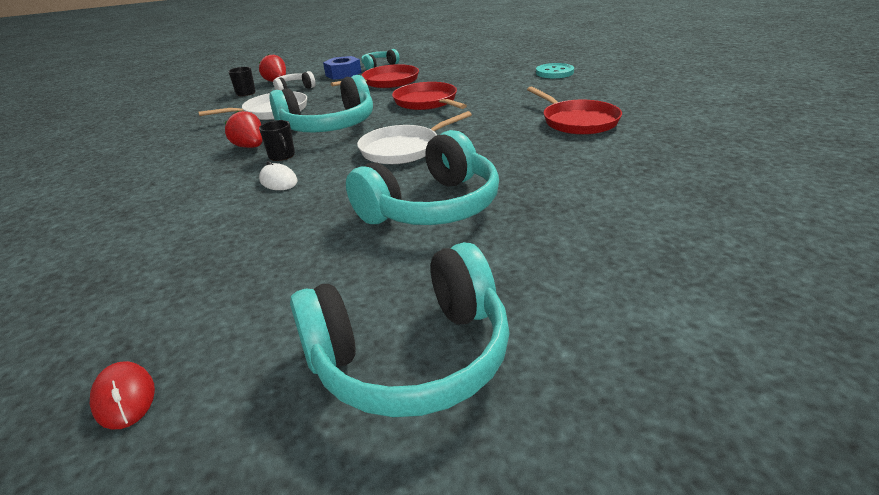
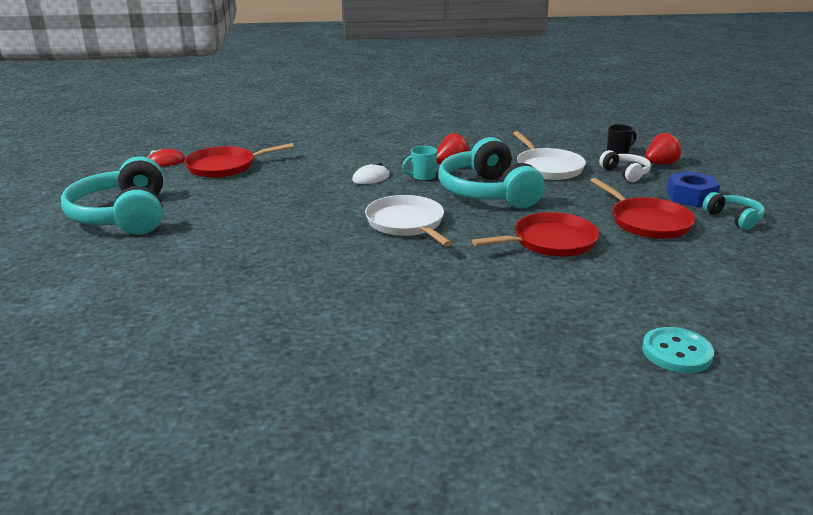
camera: 95 degrees right, 5 degrees down
black mug [259,120,295,161] -> turquoise mug [402,146,437,181]
turquoise headphones [346,130,499,225] -> none
red pan [527,87,622,135] -> red pan moved to [184,143,294,178]

